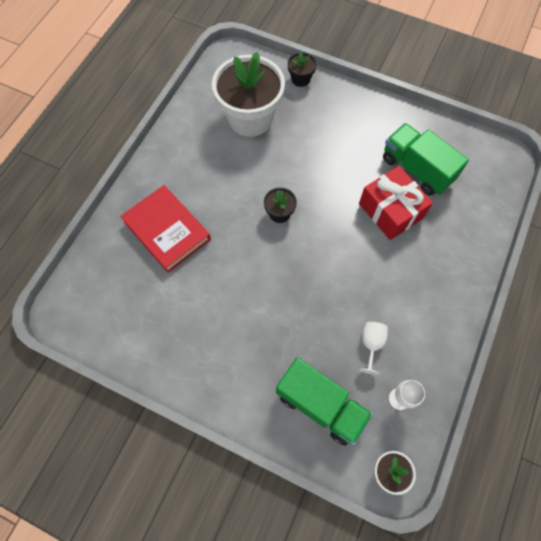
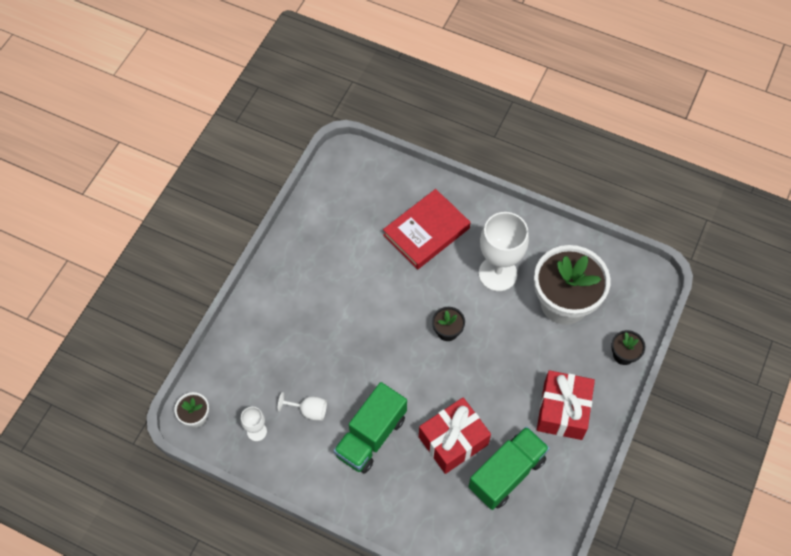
camera: 90 degrees right, 5 degrees down
green truck [276,357,373,446] -> green truck moved to [334,382,407,474]
none -> white goblet [479,212,529,291]
none -> red gift [537,370,595,440]

